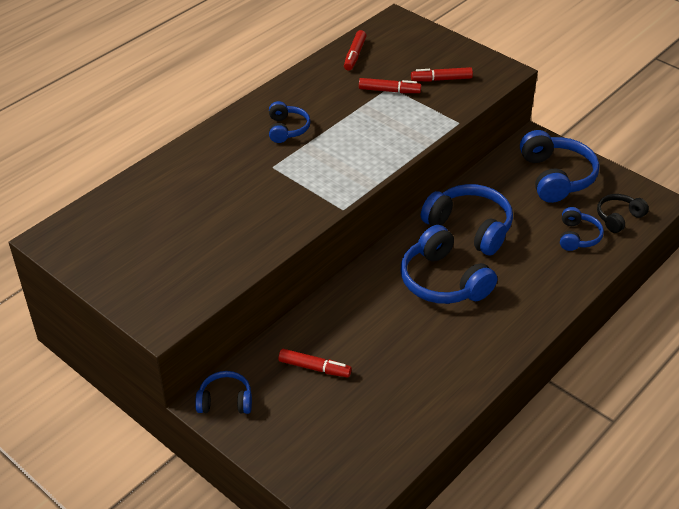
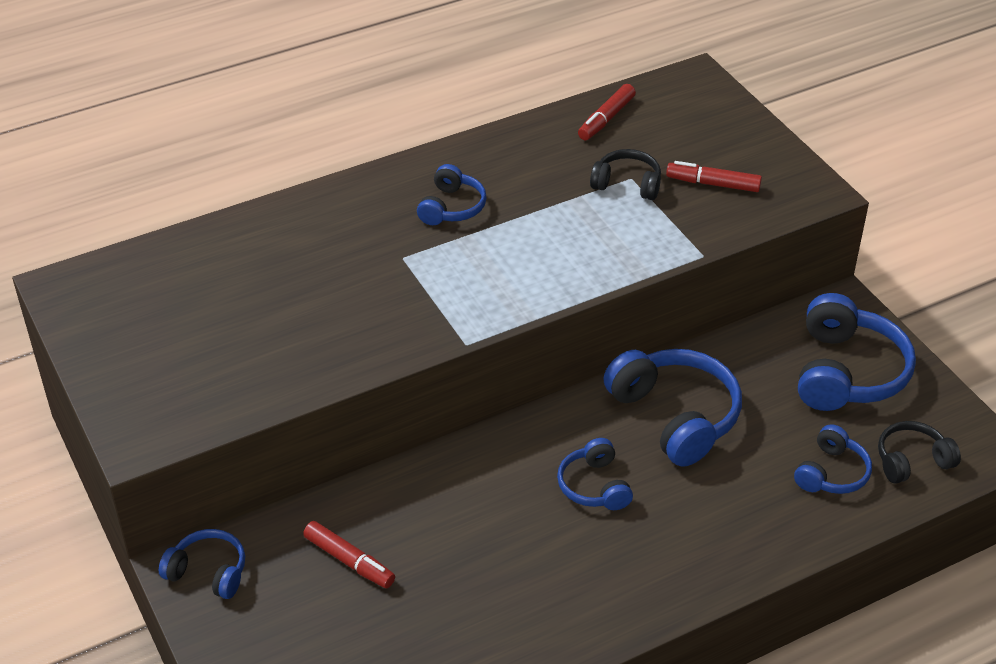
camera: 20 degrees right, 0 degrees up
red marker [359,78,421,93] -> black headphones [590,149,661,200]
blue headphones [401,225,497,304] -> blue headphones [557,438,633,510], size x0.56

